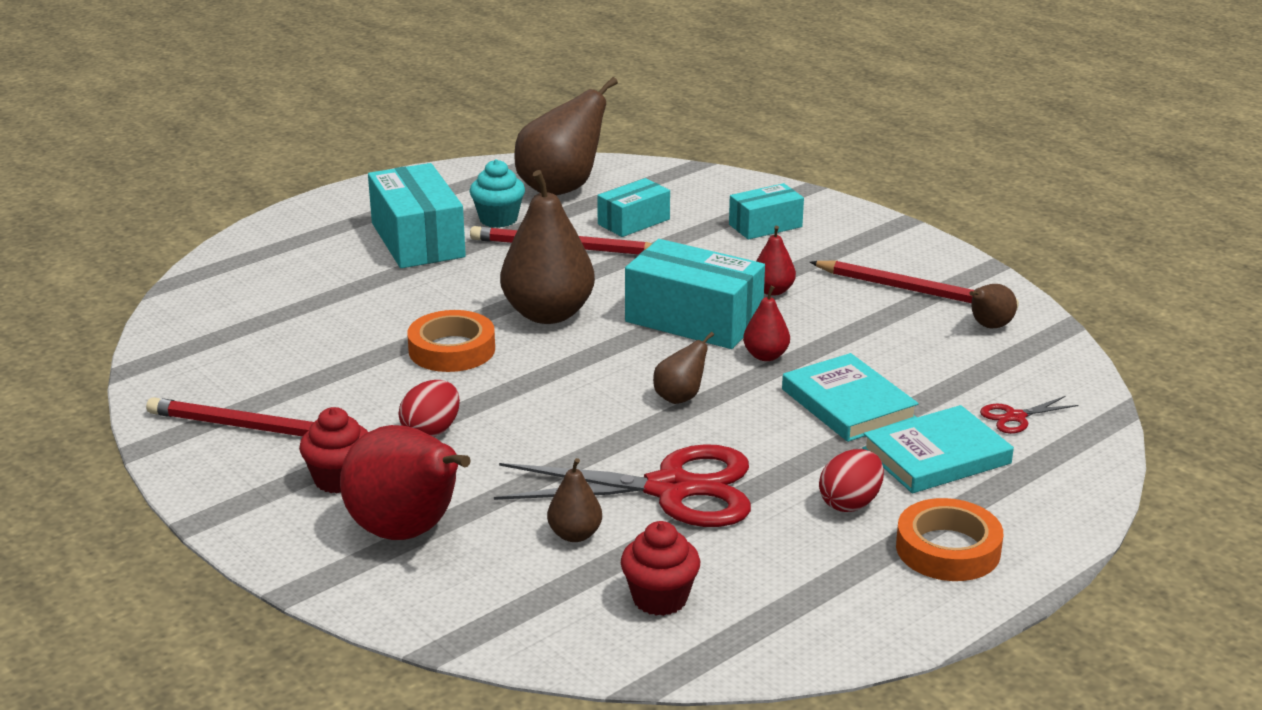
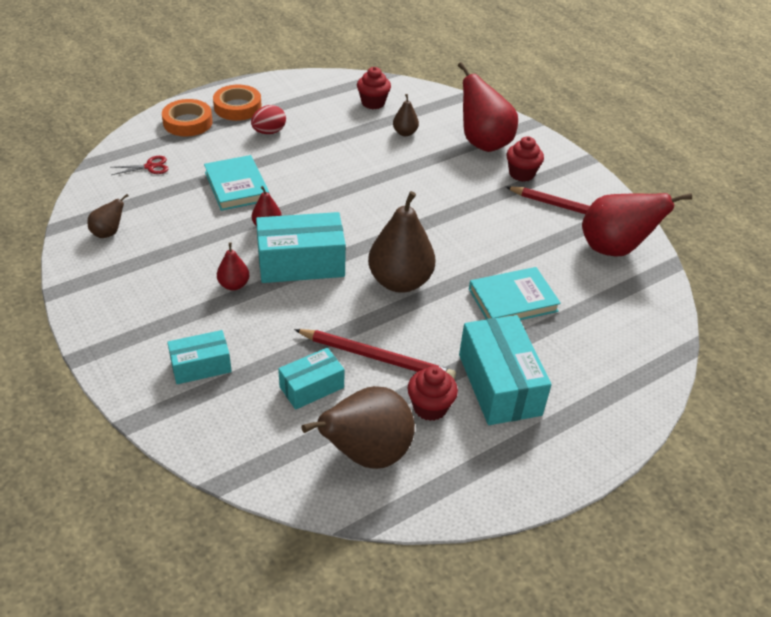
camera: 175 degrees left, 15 degrees up
red egg [398,380,460,437] -> none
orange tape [407,310,495,372] -> orange tape moved to [162,99,213,137]
turquoise cupcake [470,159,525,228] -> red cupcake [407,366,458,421]
red scissors [494,444,751,527] -> none
turquoise box [625,239,765,349] -> turquoise box turned 45 degrees counterclockwise [256,212,346,283]
brown pear [653,332,714,404] -> none
red pencil [810,261,1019,311] -> none
turquoise book [862,405,1014,493] -> turquoise book moved to [469,267,561,320]
none -> red pear [582,193,692,257]

